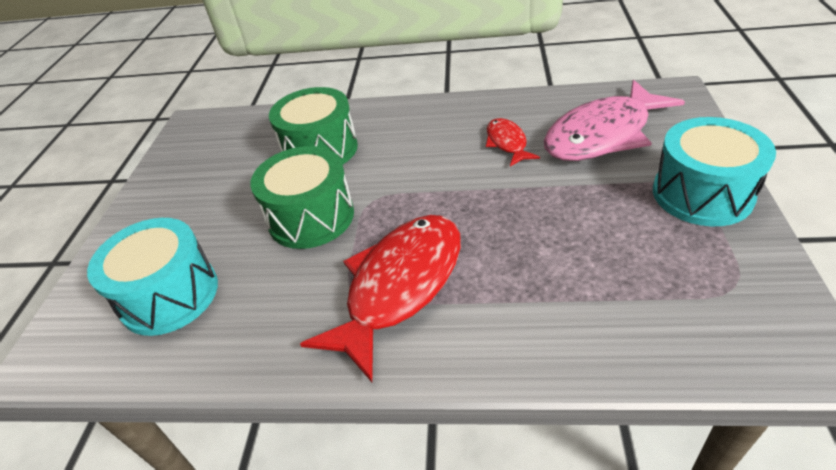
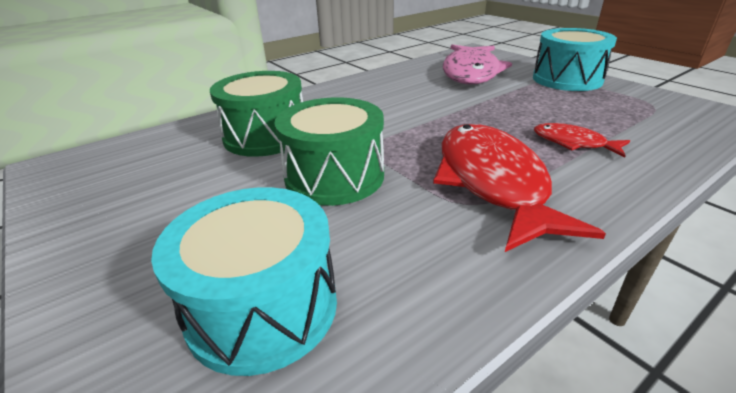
camera: 45 degrees left, 10 degrees down
red fish [486,118,540,167] -> red fish moved to [534,123,630,158]

